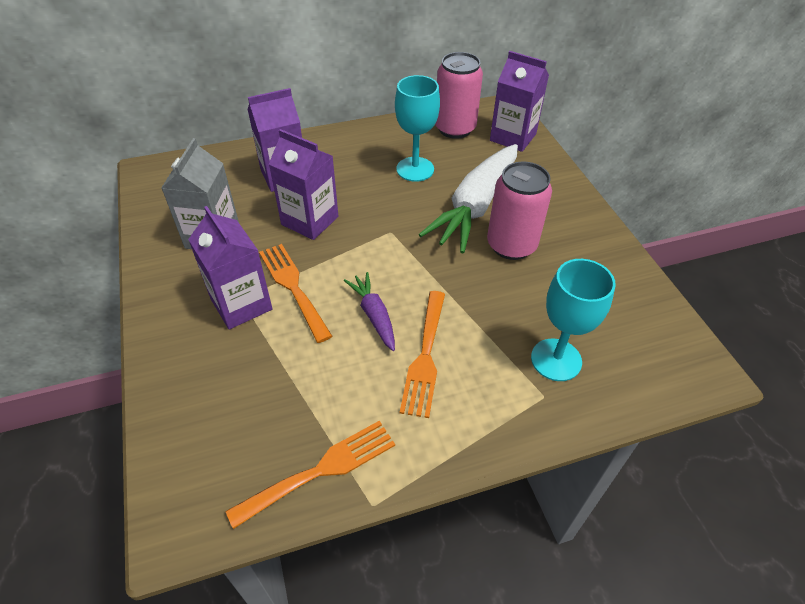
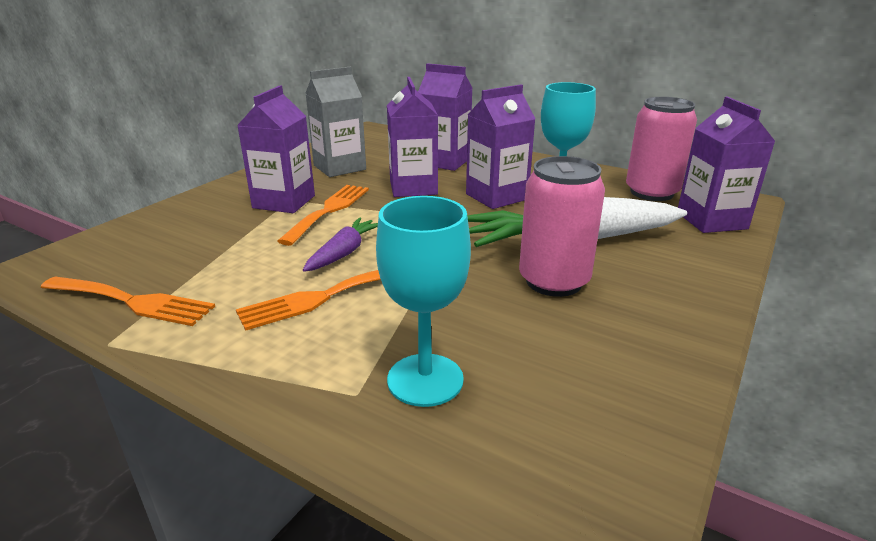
camera: 50 degrees right, 20 degrees down
none -> purple carton [466,84,536,209]

